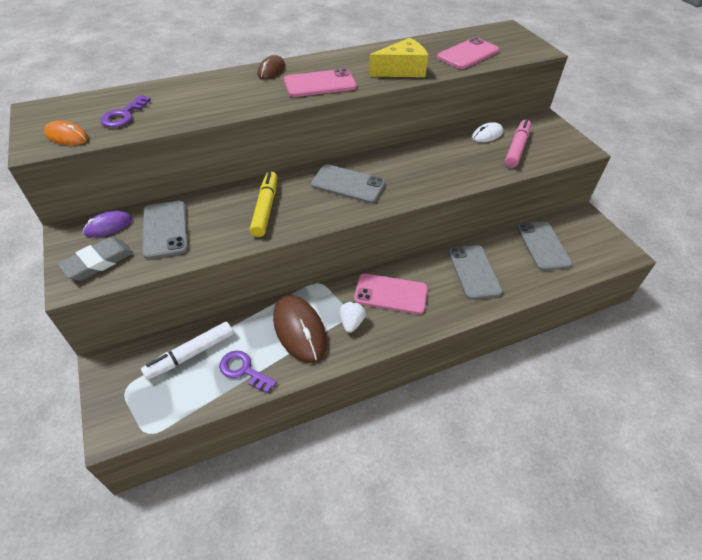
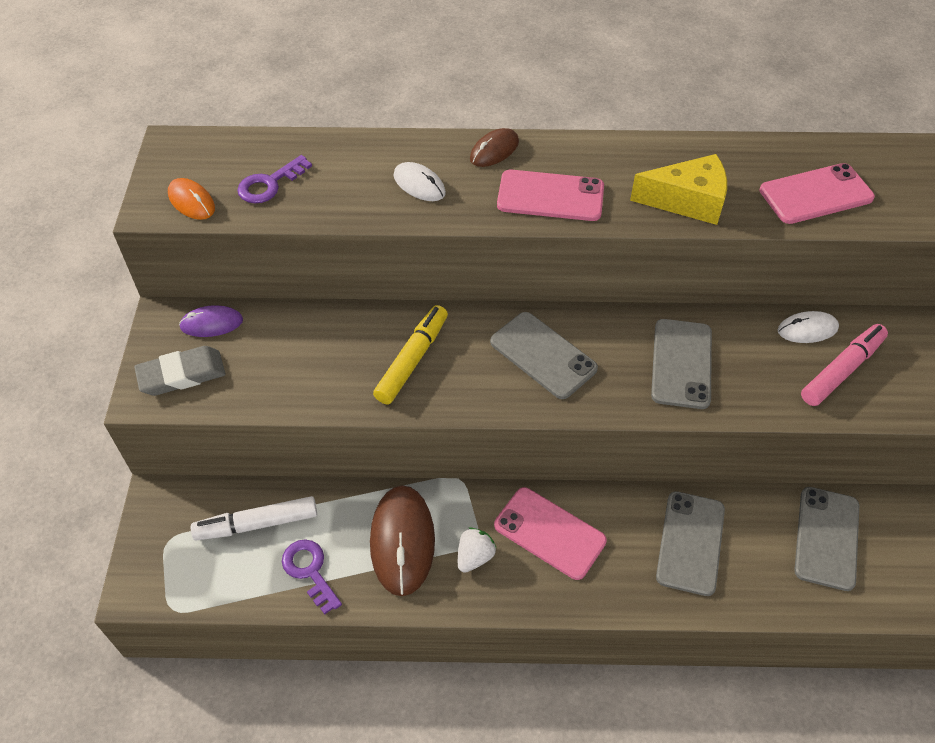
camera: 25 degrees right, 5 degrees up
grey phone [142,201,188,259] -> grey phone moved to [651,319,712,409]
none -> white mouse [393,162,446,201]

